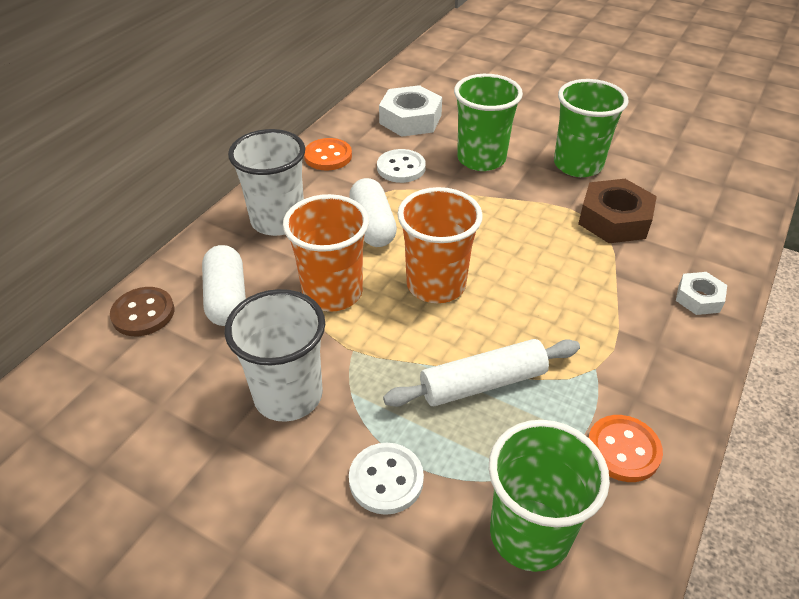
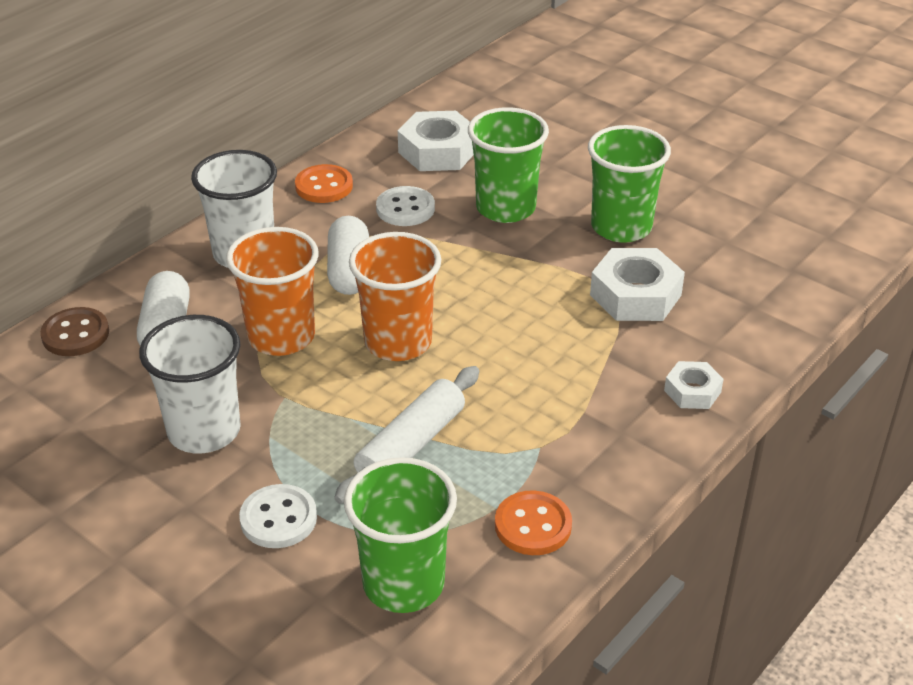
camera: 10 degrees right, 5 degrees down
white rolling pin [383,339,580,407] -> white rolling pin turned 45 degrees counterclockwise [334,366,479,504]
brown nut [578,179,657,243] -> white nut [590,248,685,321]

